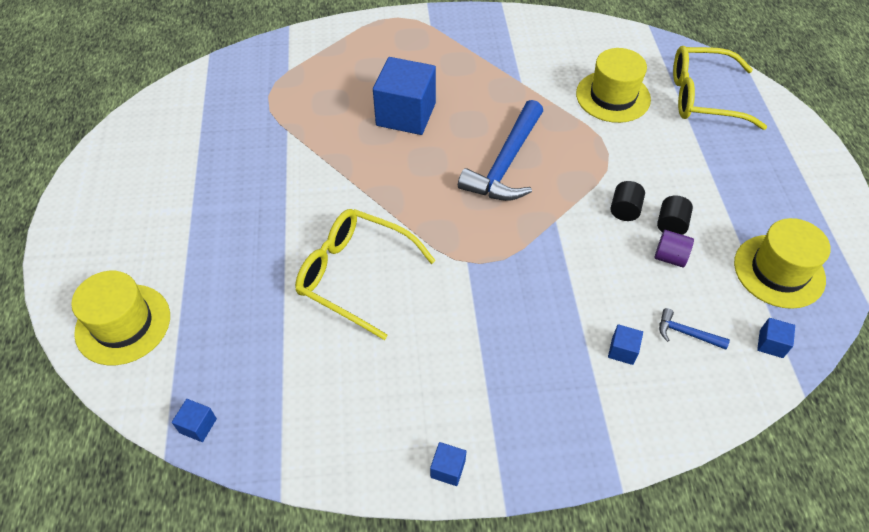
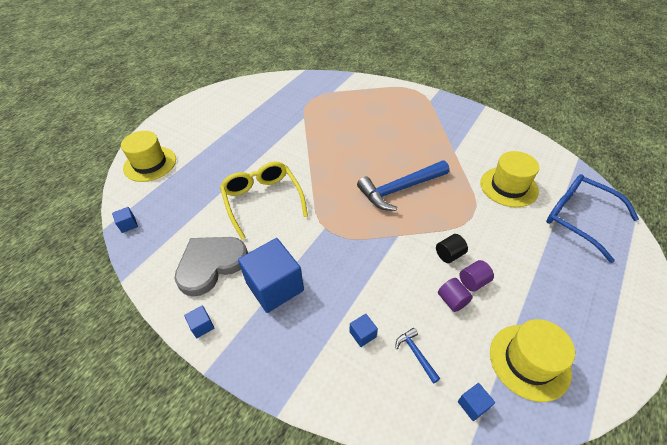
camera: 40 degrees right, 5 degrees down
blue cube [373,57,436,135] -> blue cube moved to [238,238,304,313]
black cylinder [657,195,693,235] -> purple cylinder [459,260,494,292]
yellow glasses [673,46,767,130] -> blue glasses [546,174,639,263]
none -> grey heart [175,237,248,297]

